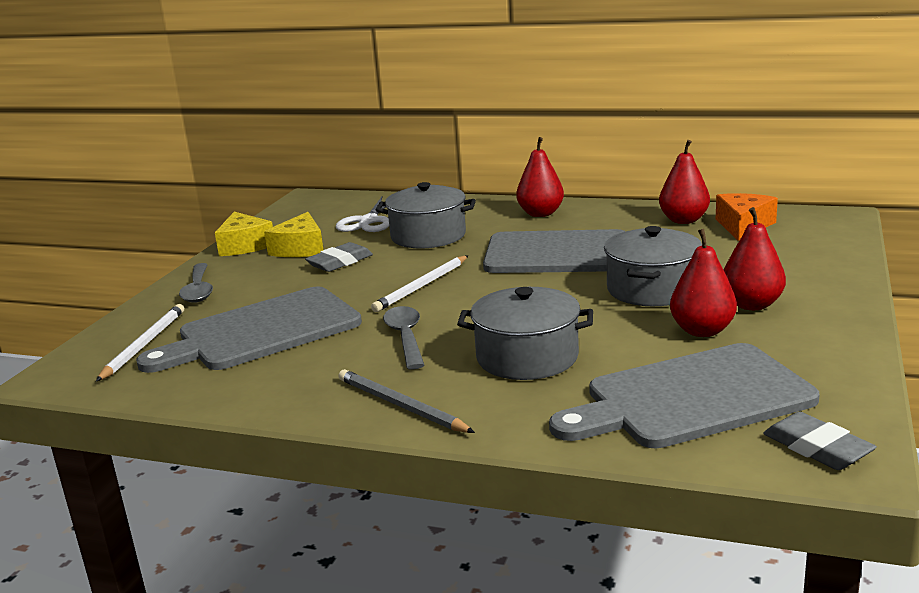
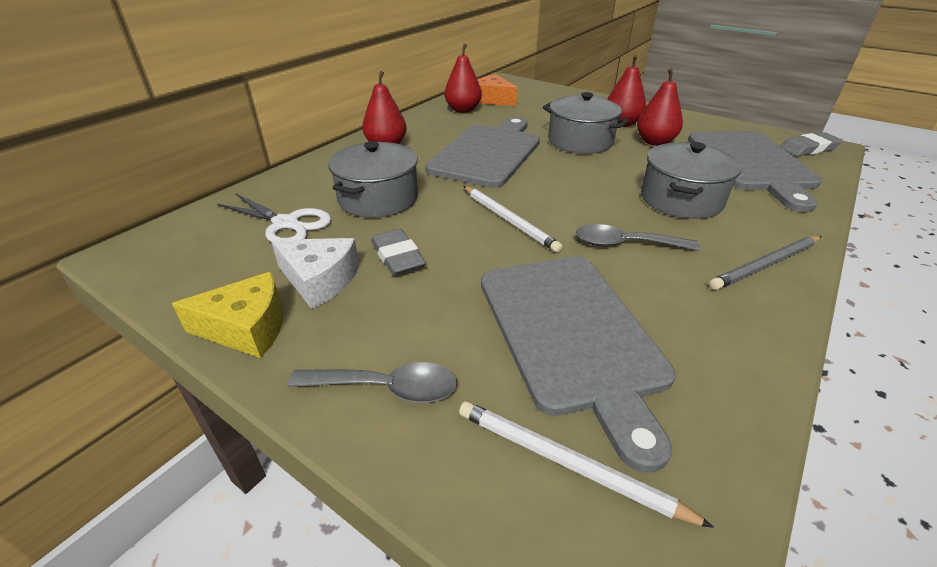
camera: 75 degrees left, 15 degrees up
yellow cheese [264,212,323,257] -> white cheese [271,238,359,309]

